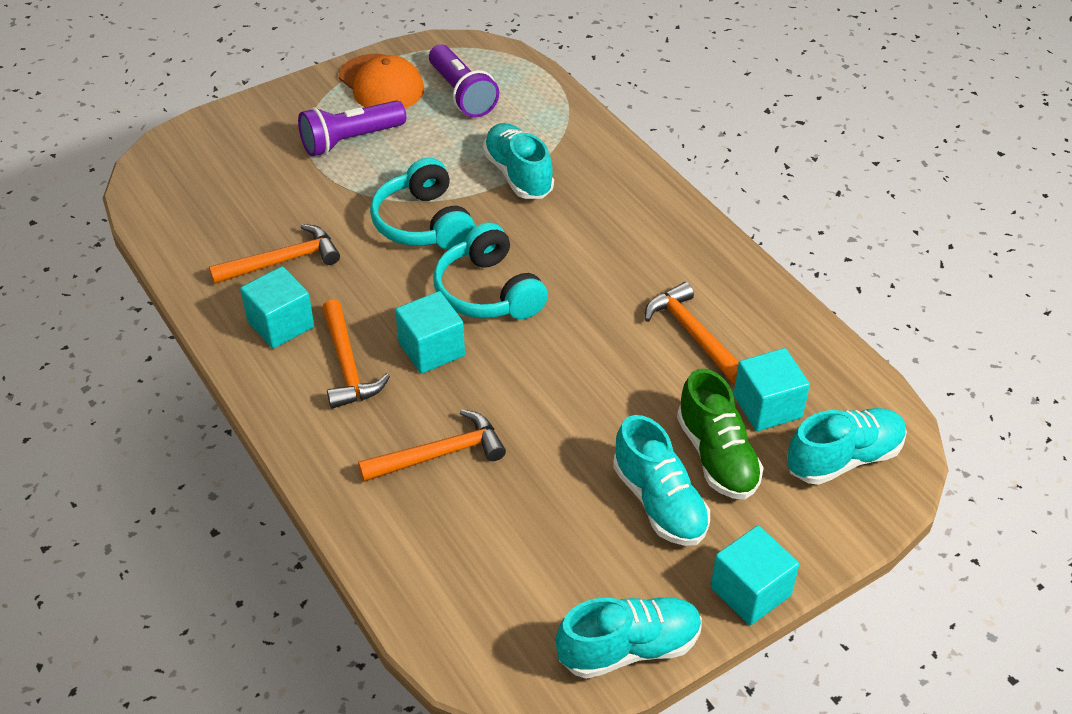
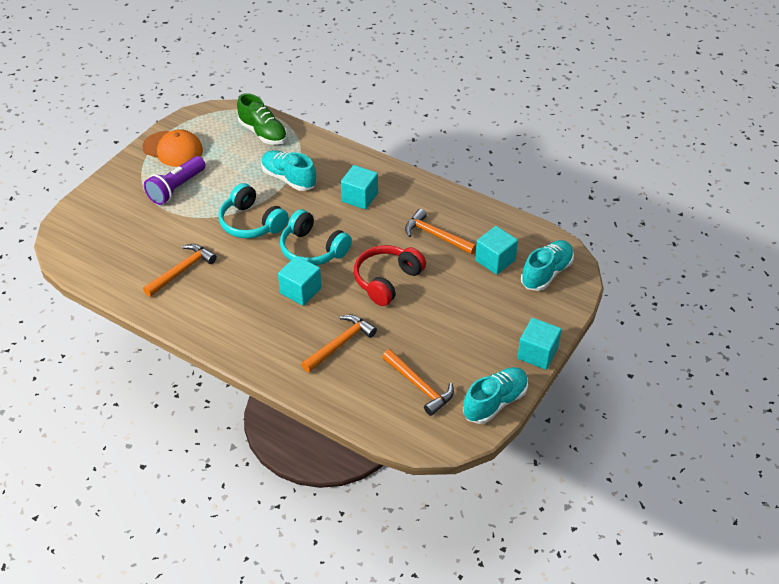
camera: 25 degrees left, 0 degrees up
turquoise cube [240,266,314,349] -> turquoise cube moved to [341,165,378,210]
orange hammer [322,299,390,409] -> orange hammer moved to [382,349,454,416]
purple flashlight [429,44,499,118] -> none
turquoise shoe [613,415,710,546] -> none
green shoe [677,369,764,499] -> green shoe moved to [237,93,287,145]
none -> red headphones [354,245,426,306]

